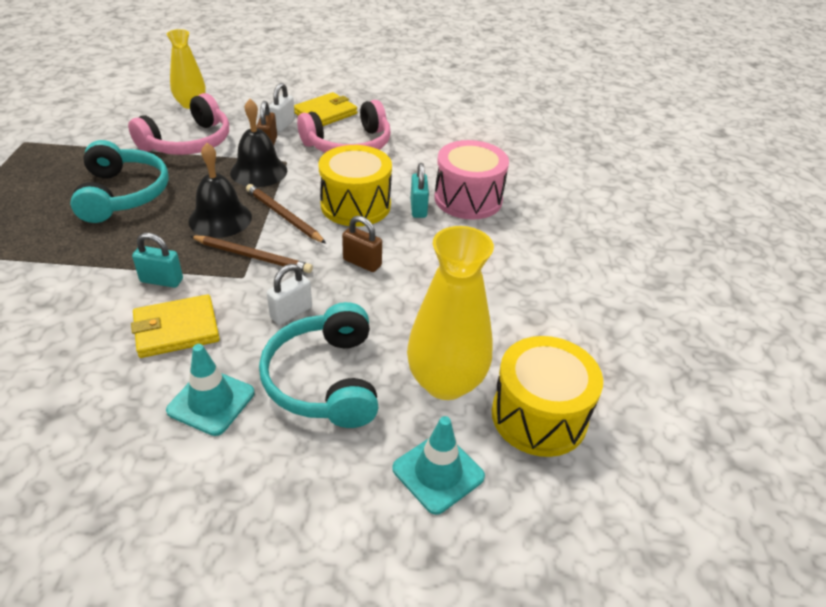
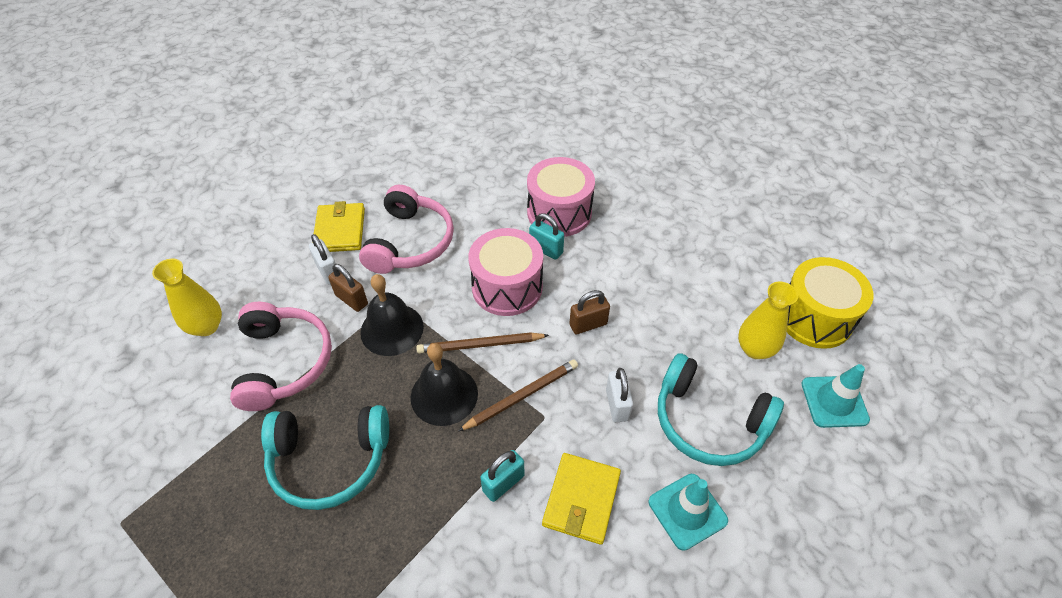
camera: 50 degrees left, 10 degrees up
turquoise headphones [70,140,169,223] -> turquoise headphones turned 150 degrees clockwise [261,405,389,510]
yellow drum [319,145,392,226] -> pink drum [468,228,543,316]
yellow vase [407,226,494,400] -> yellow vase [738,282,798,359], size x0.64

